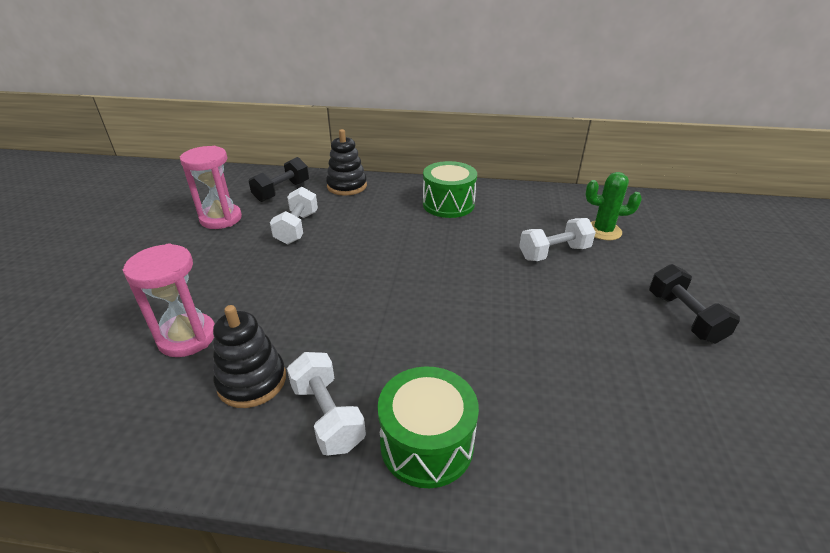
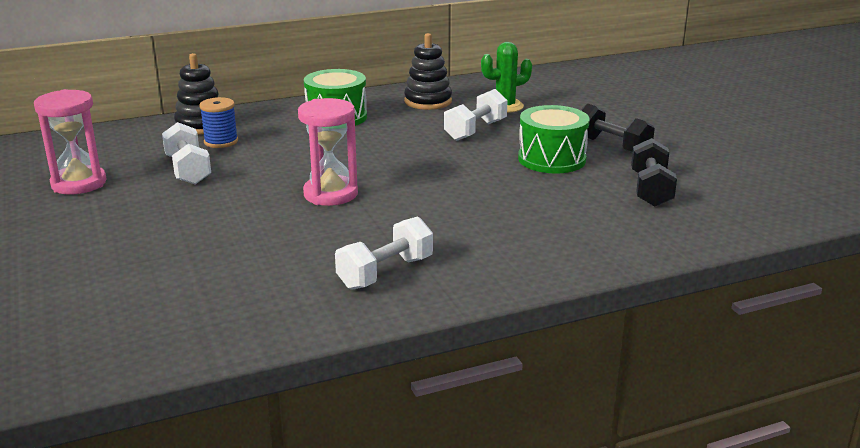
camera: 30 degrees left, 10 degrees down
pink hourglass [123,244,215,357] -> pink hourglass moved to [298,98,358,206]
black stacking toy [213,305,286,408] -> black stacking toy moved to [404,33,452,110]
black dumbbell [249,157,309,202] -> black dumbbell moved to [631,138,677,207]
white dumbbell [287,352,366,456] -> white dumbbell turned 75 degrees counterclockwise [335,216,433,290]
green drum [378,366,479,488] -> green drum moved to [518,105,590,174]
none -> blue spool [199,97,238,148]

